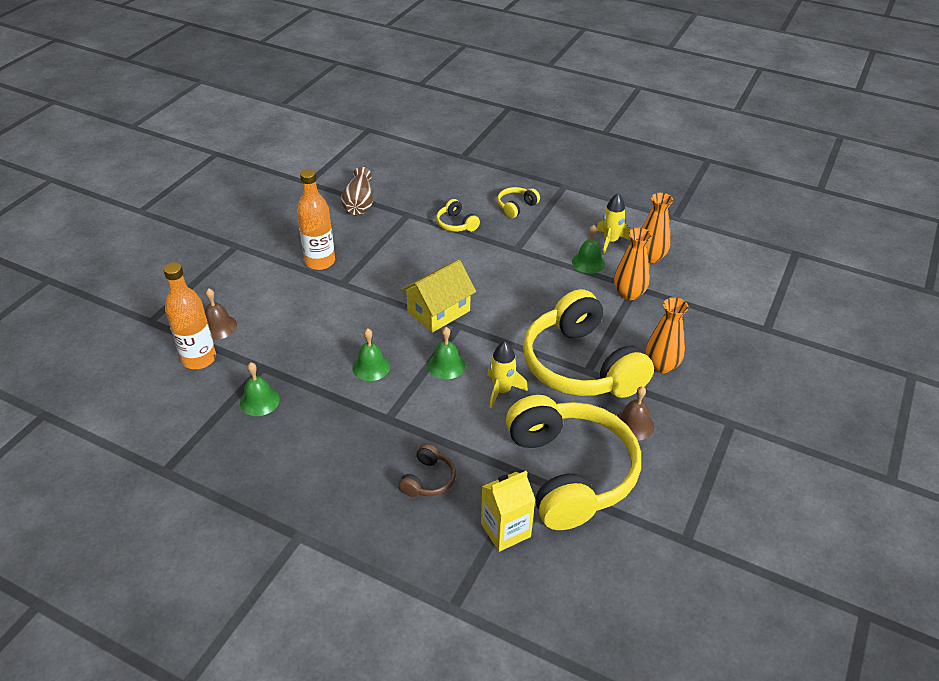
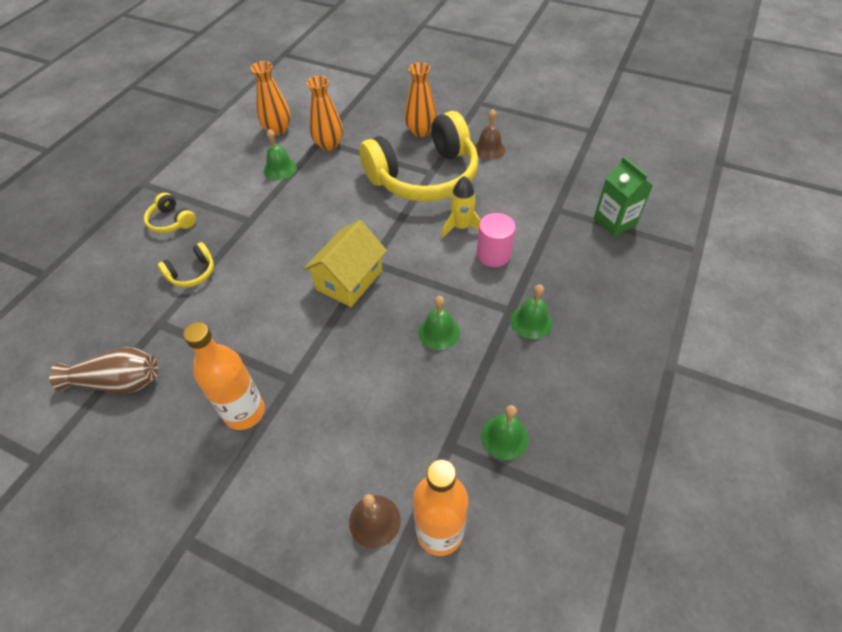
camera: 90 degrees left, 10 degrees up
brown headphones [399,444,456,497] -> none
yellow house [401,260,476,333] -> yellow house turned 75 degrees clockwise [303,220,387,307]
green bell [428,327,465,379] -> green bell moved to [511,285,552,339]
yellow carton [481,471,535,552] -> green carton [594,157,653,236]
yellow headphones [506,395,641,530] -> none
yellow rocket [597,193,630,254] -> none
none -> pink cylinder [477,213,516,267]

